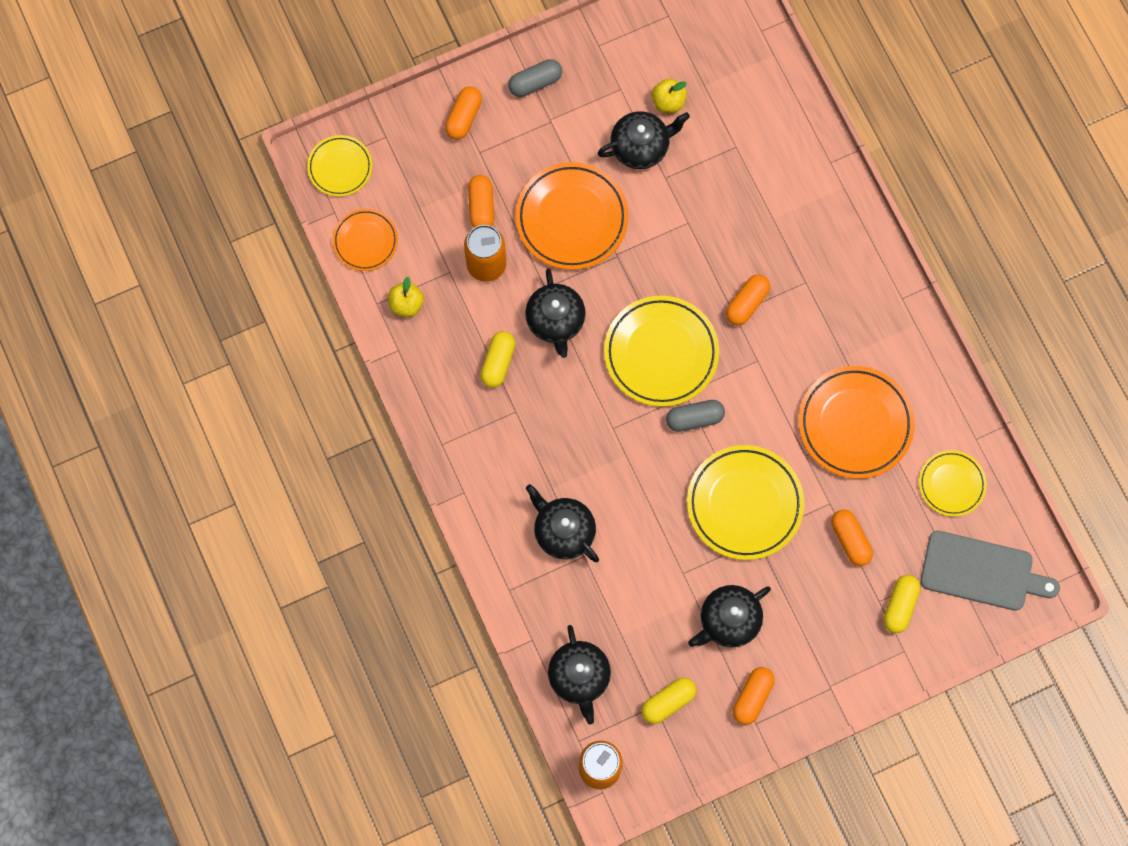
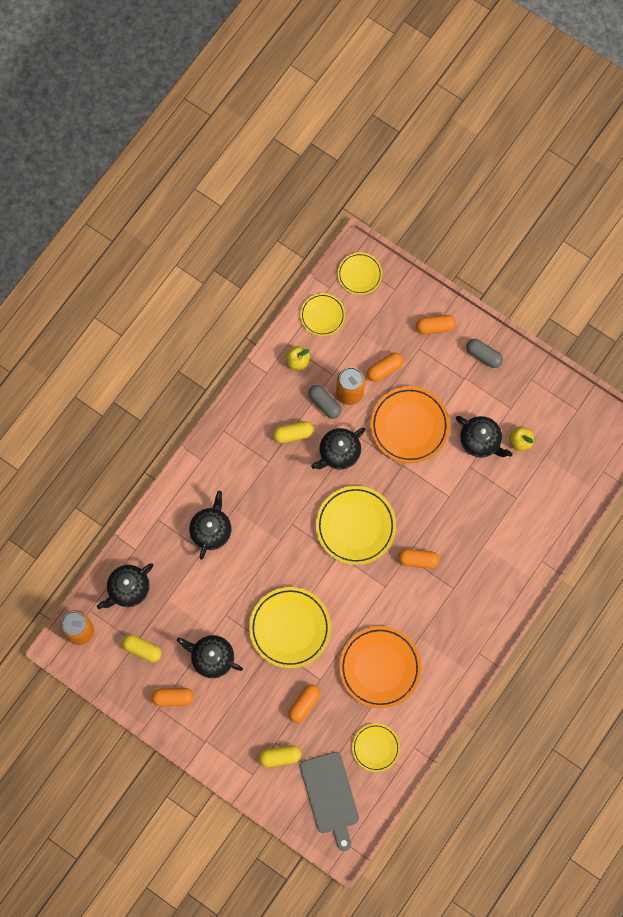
camera: 60 degrees right, 0 degrees up
orange plate [332,209,398,271] -> yellow plate [300,293,345,336]
grey capsule [666,400,725,432] -> grey capsule moved to [308,385,341,419]

